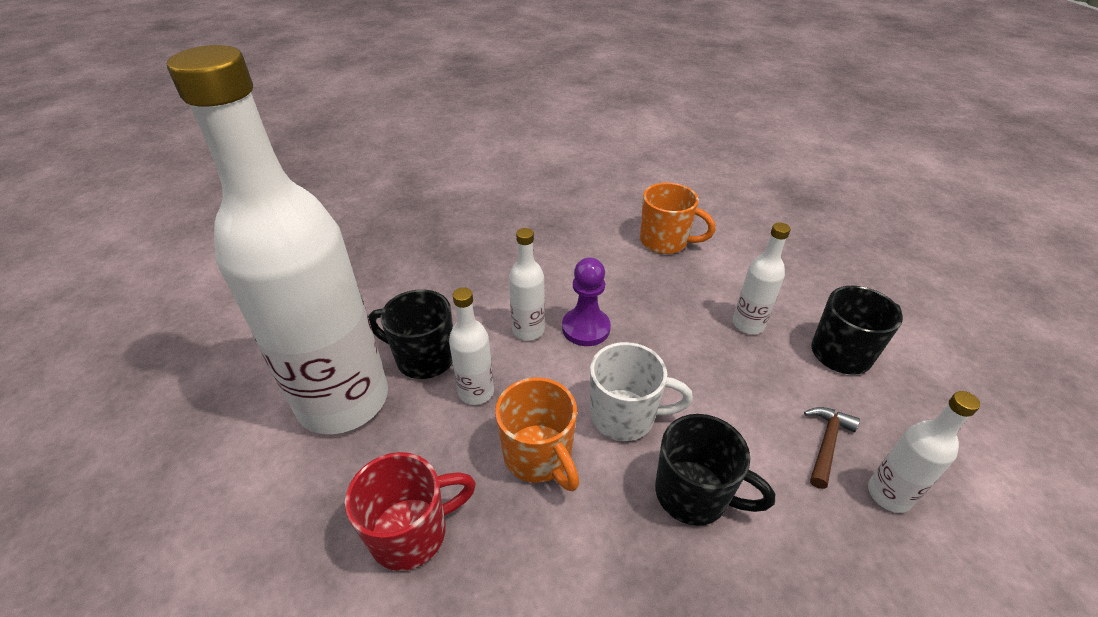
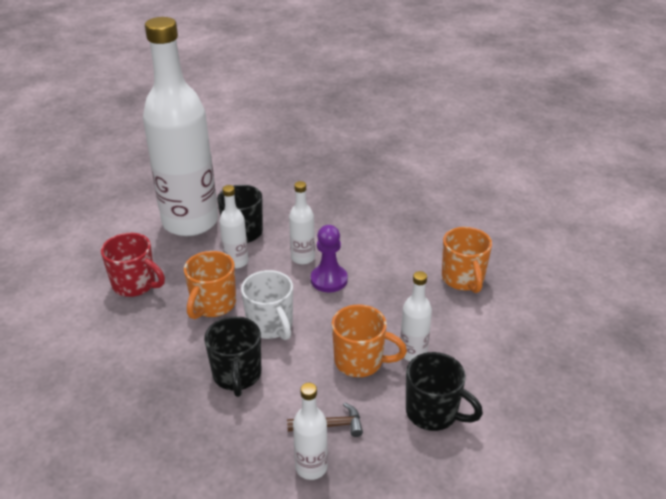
camera: 55 degrees right, 5 degrees down
none -> orange mug [332,304,407,377]

